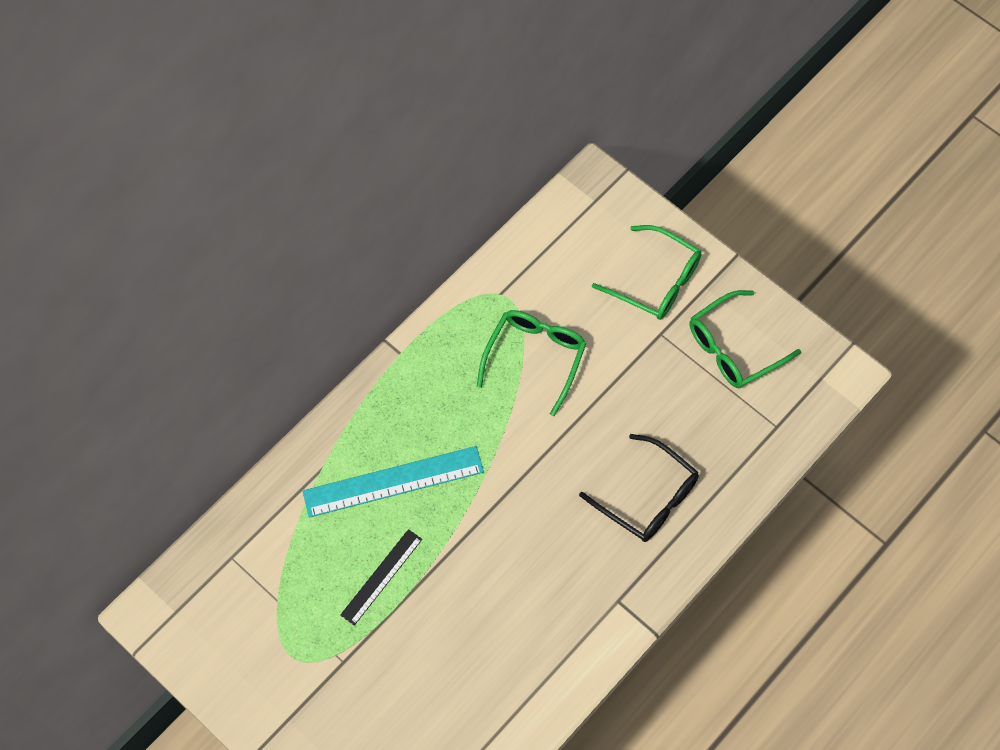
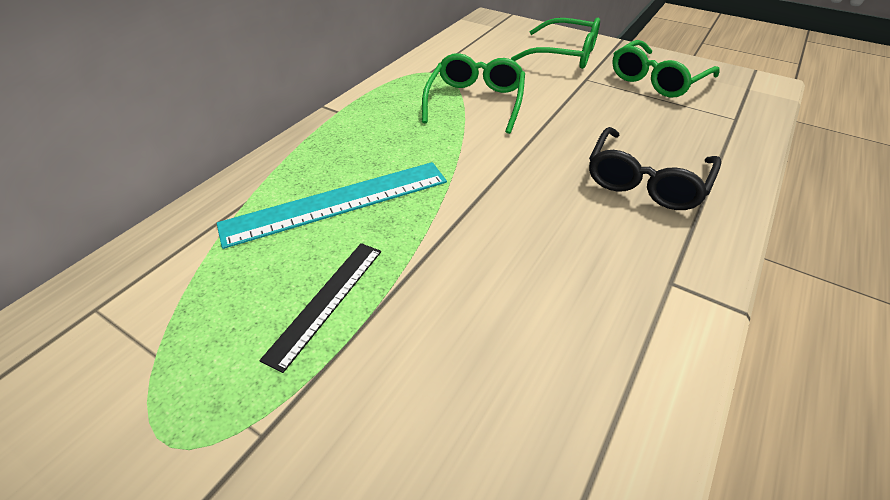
camera: 10 degrees left, 20 degrees down
black glasses [579,434,699,542] -> black glasses turned 90 degrees clockwise [589,127,721,210]

